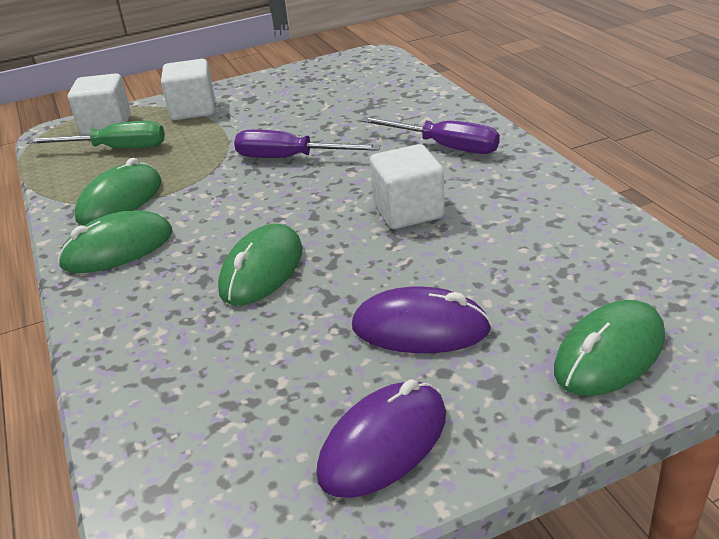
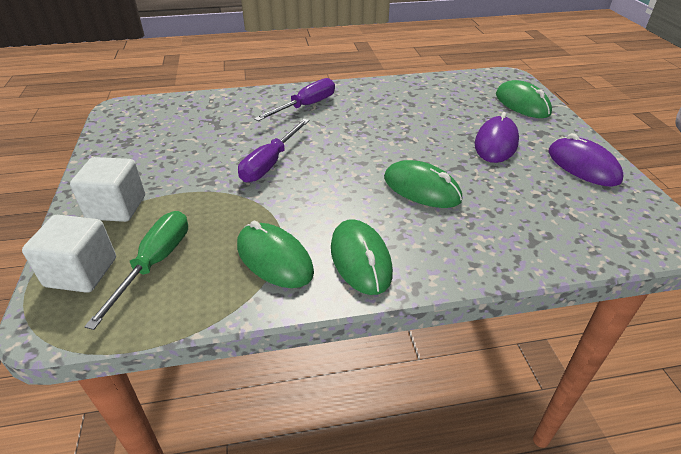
camera: 80 degrees left, 5 degrees up
white cube [370,144,445,229] -> none

